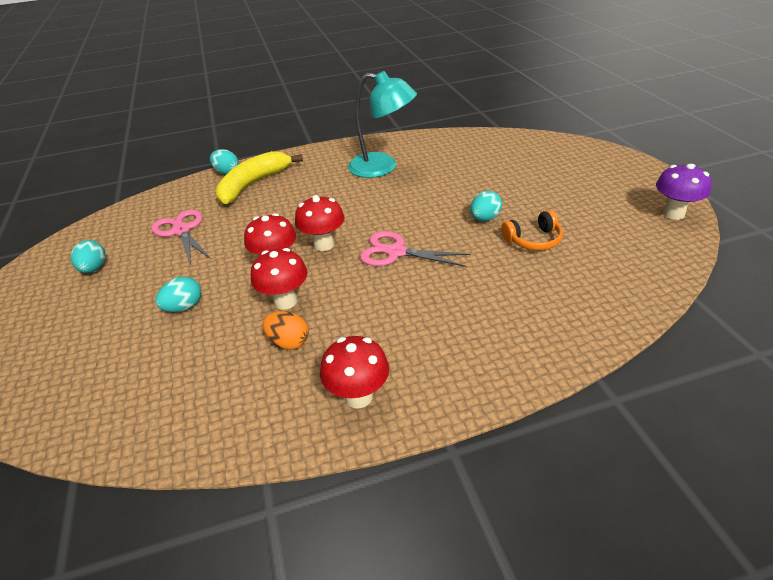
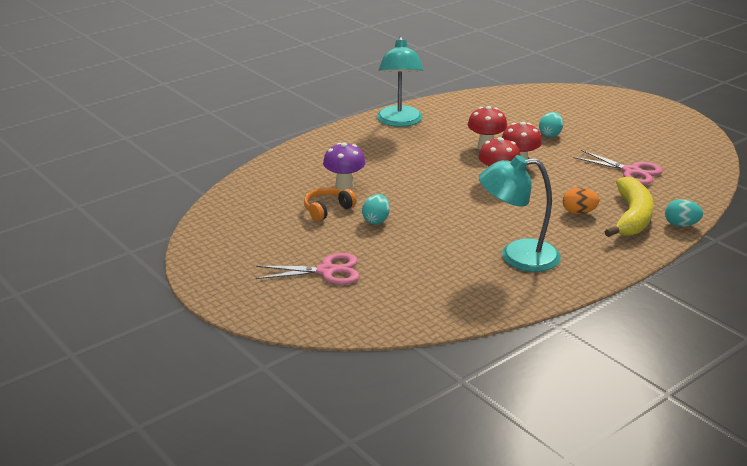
camera: 155 degrees right, 10 degrees down
turquoise egg [71,240,106,273] -> none
orange egg [263,311,309,350] -> orange egg moved to [563,187,599,214]
red mushroom [320,336,389,408] -> turquoise lamp [377,36,424,127]
pink scissors [360,231,471,267] -> pink scissors moved to [256,253,360,285]
purple mushroom [656,164,711,220] -> purple mushroom moved to [323,143,366,191]

